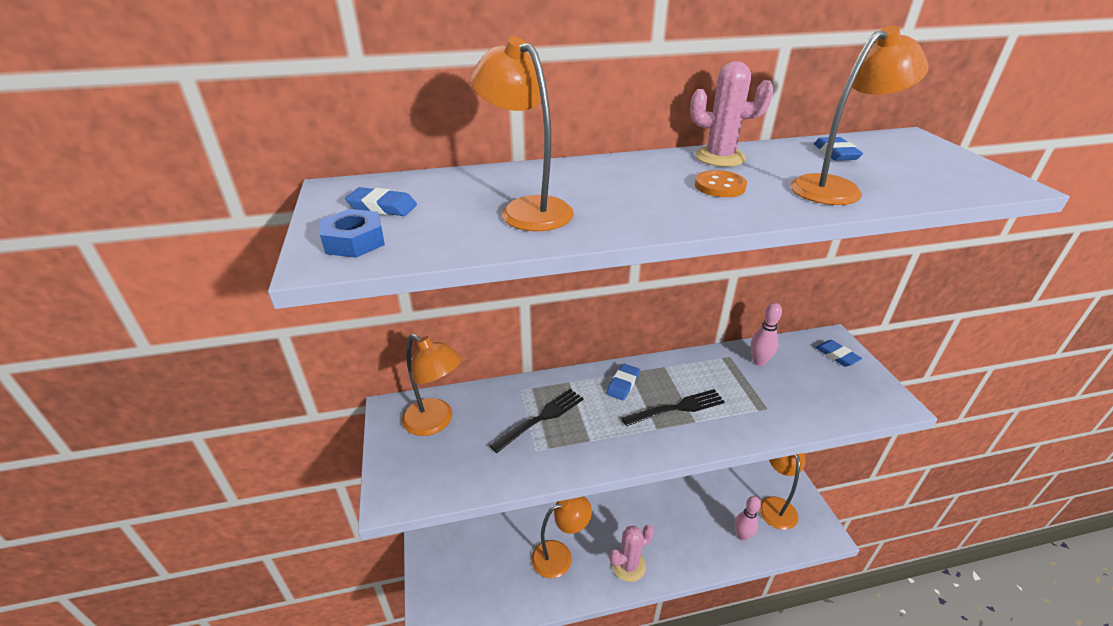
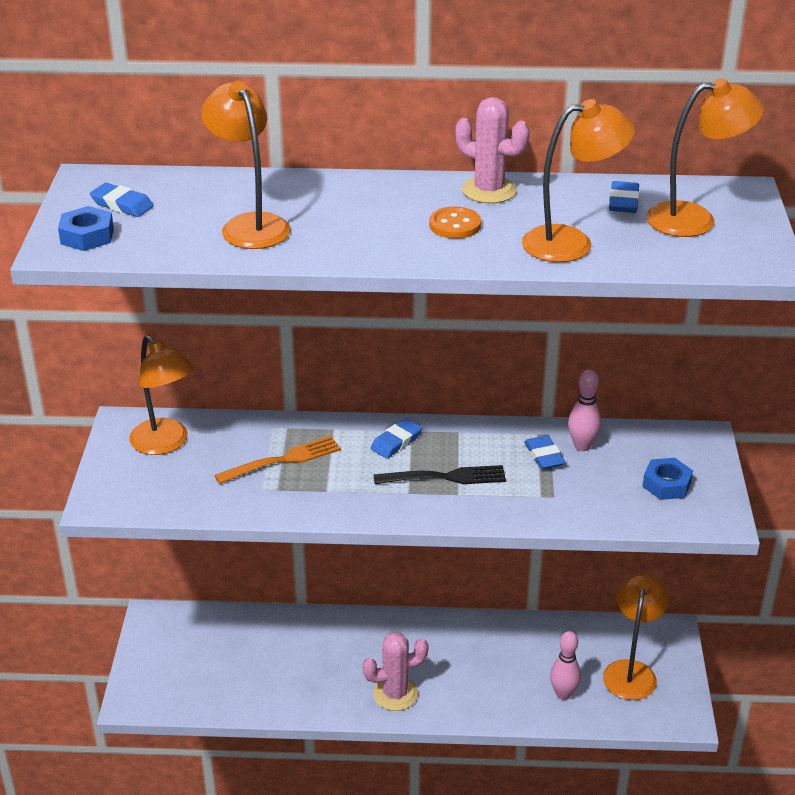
camera: 15 degrees right, 0 degrees up
black fork [489,389,584,453] -> orange fork [214,436,341,484]
orange lamp [531,496,592,578] -> orange lamp moved to [646,78,764,237]
blue eraser [815,340,862,367] -> blue eraser moved to [524,435,566,470]
none -> blue nut [642,458,693,500]

